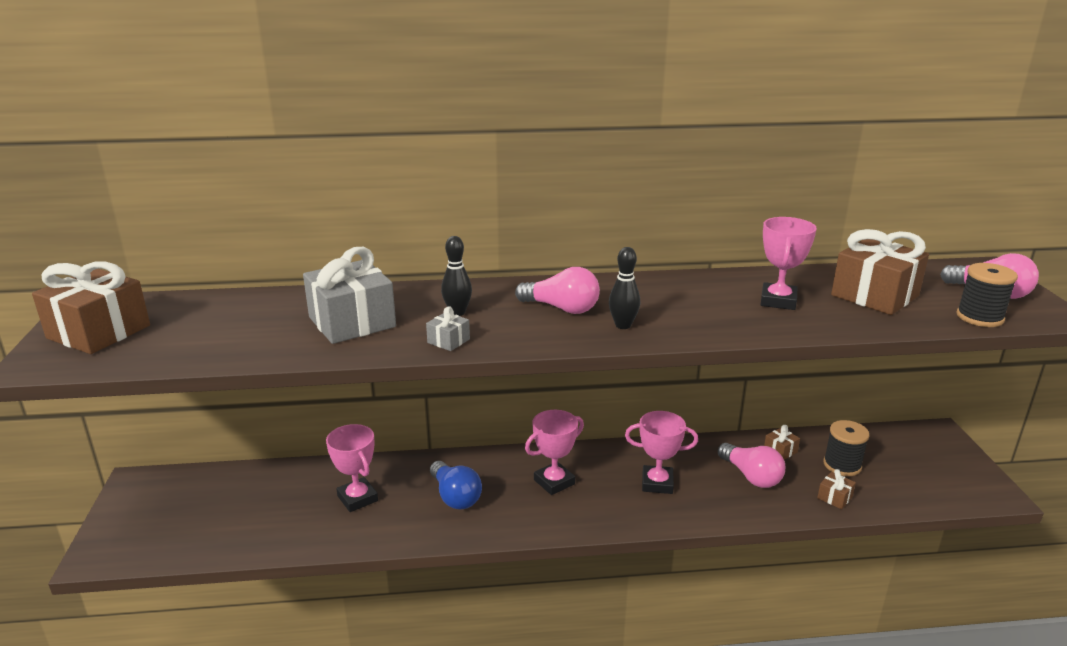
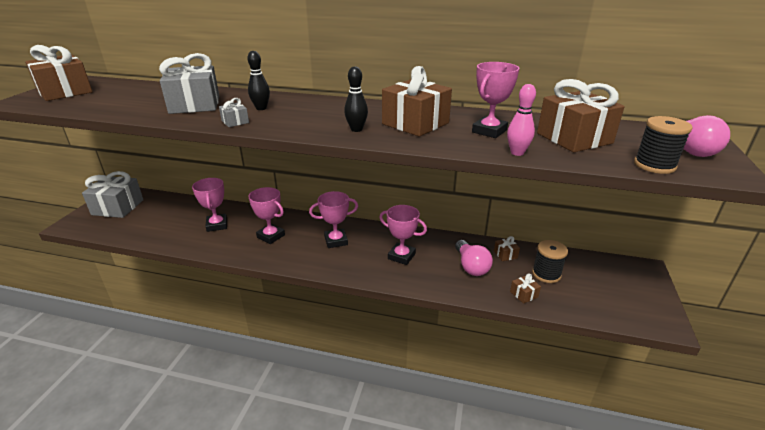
camera: 20 degrees right, 5 degrees up
blue light bulb [430,461,482,509] -> pink trophy [248,187,285,244]
pink light bulb [515,267,600,314] -> none
none -> grey gift [82,171,143,218]
none -> brown gift [382,66,452,137]
none -> pink bowling pin [507,84,536,156]

